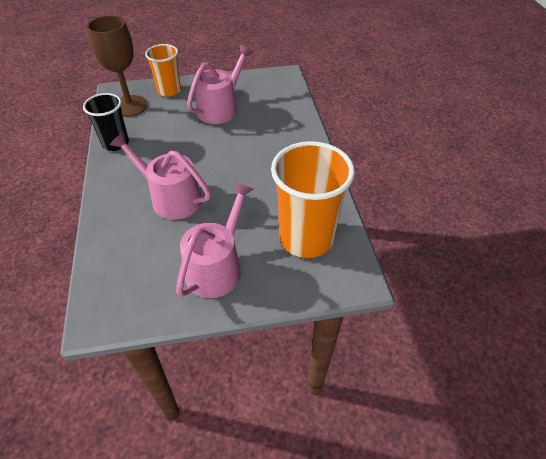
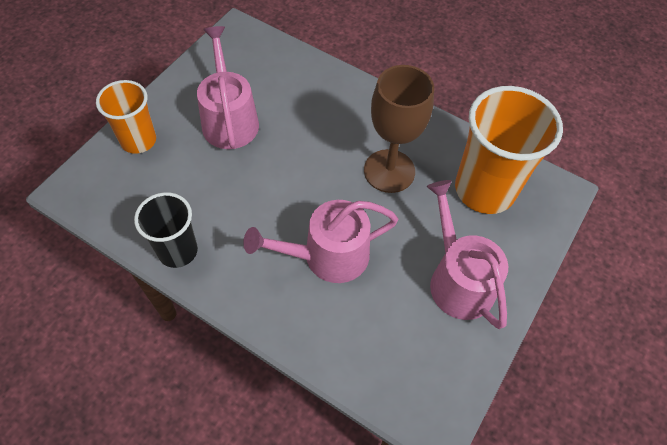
camera: 50 degrees left, 10 degrees up
brown goblet [87,15,147,117] -> brown goblet moved to [364,65,434,193]

